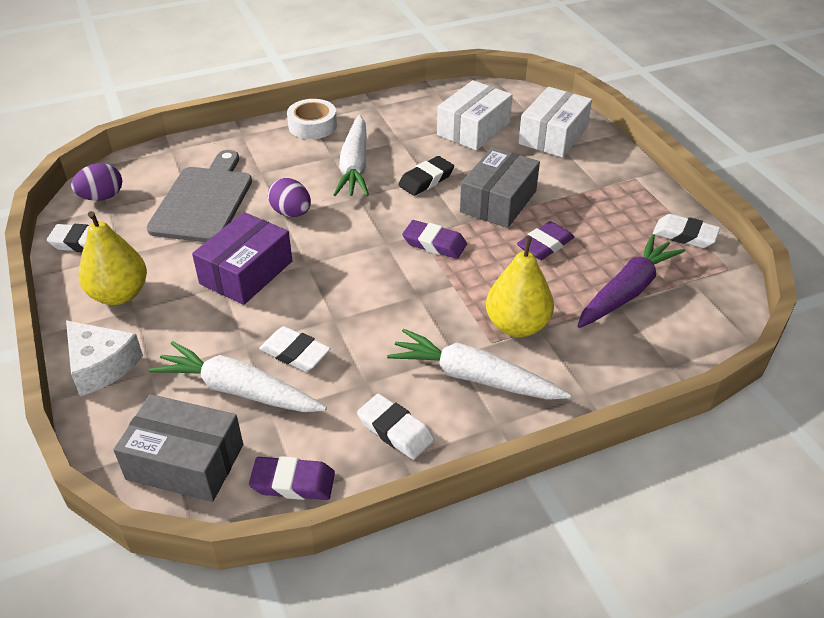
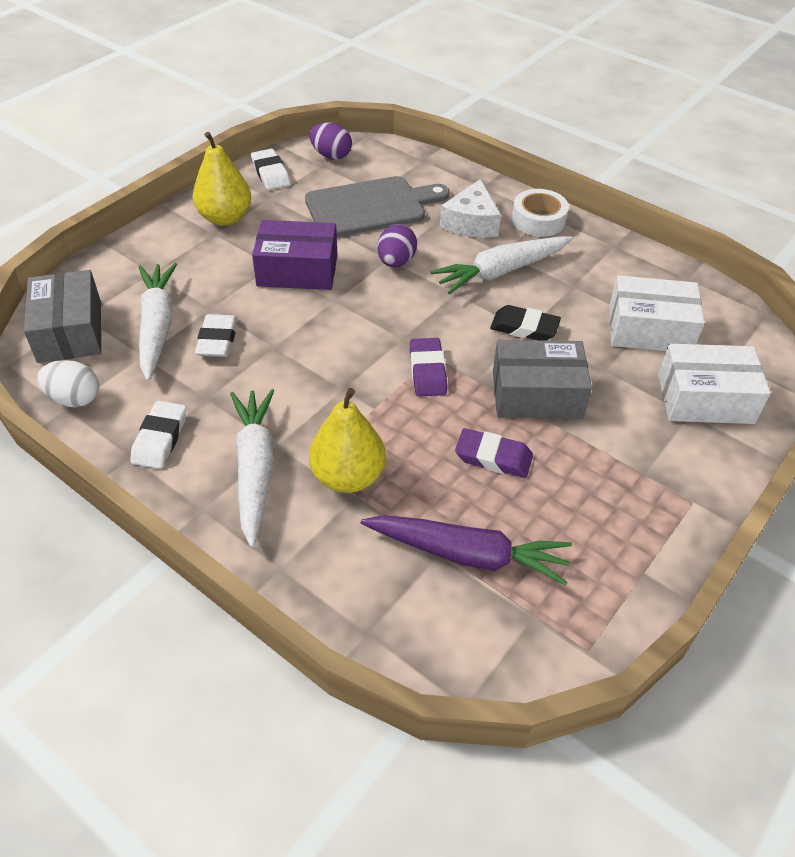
camera: 60 degrees right, 5 degrees up
white cheese [66,320,143,396] -> white cheese moved to [440,179,501,238]
purple eraser [249,456,335,500] -> white egg [37,360,99,407]
white eraser [653,214,720,248] -> none

